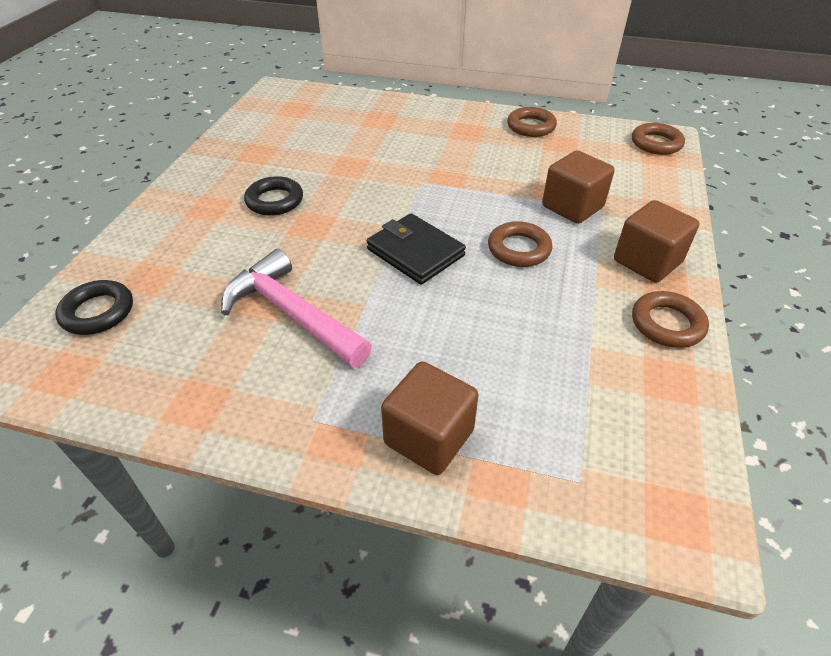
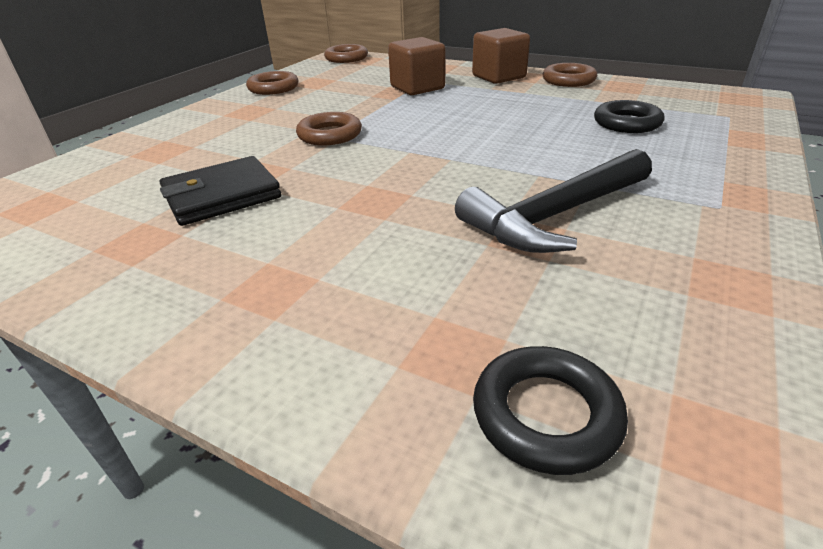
camera: 75 degrees left, 10 degrees down
pink hammer [221,249,372,368] -> black hammer [455,149,652,253]
black ring [244,176,303,216] -> black ring moved to [594,100,665,133]
black wallet [367,213,466,285] -> black wallet moved to [160,156,281,226]
brown cube [381,361,479,475] -> none
brown ring [488,221,553,267] -> brown ring moved to [296,112,362,146]

